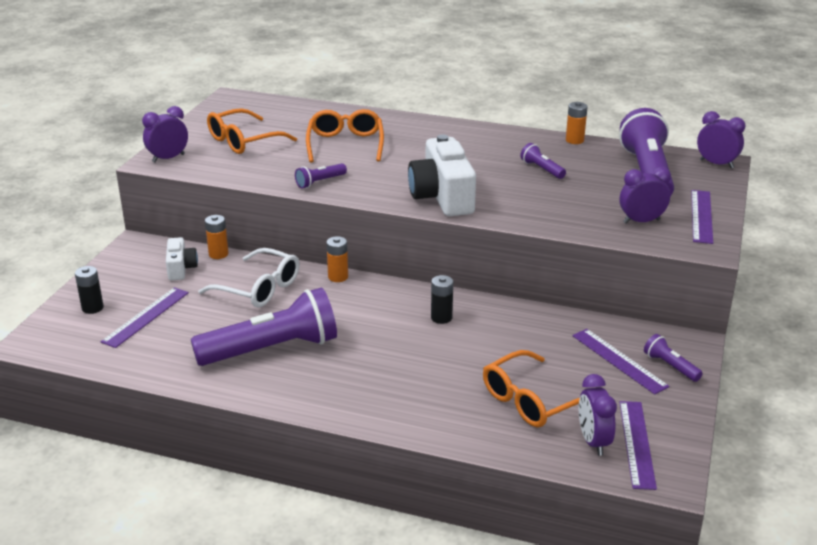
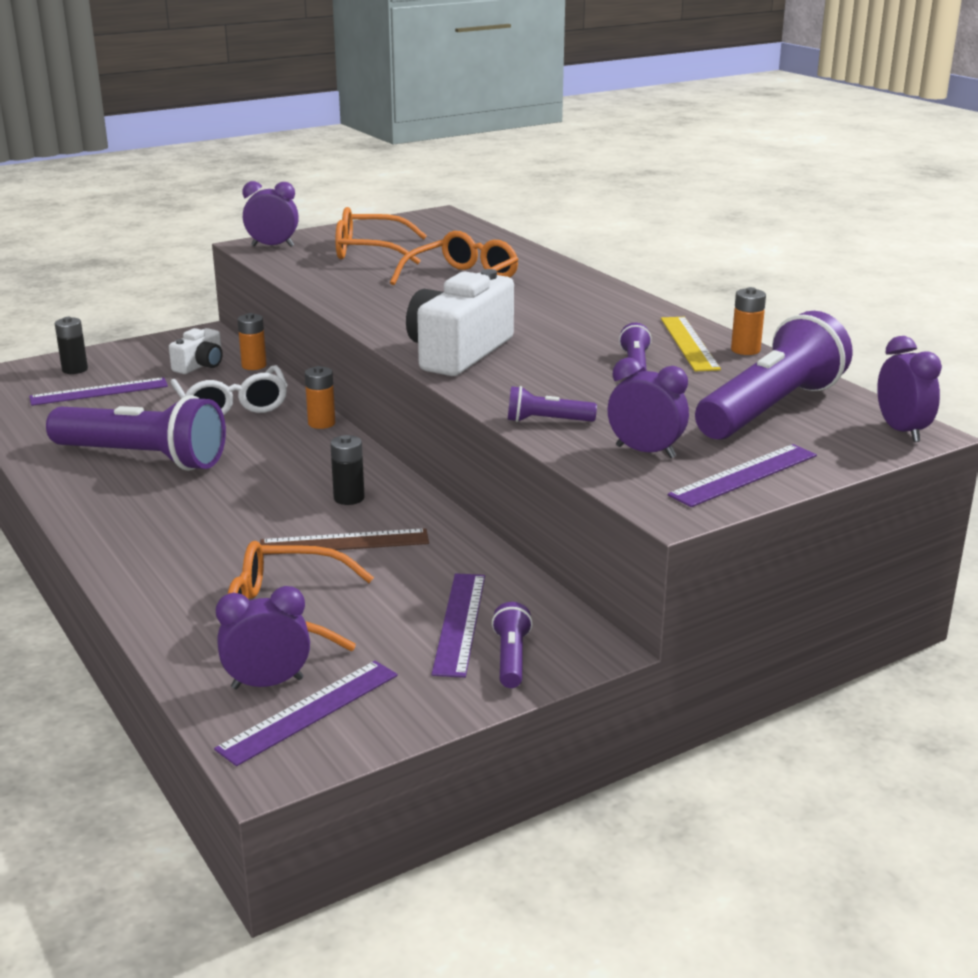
camera: 40 degrees right, 5 degrees down
purple flashlight [295,163,347,188] -> purple flashlight moved to [508,386,597,422]
purple clock [579,374,617,456] -> purple clock turned 45 degrees clockwise [216,586,310,689]
none -> brown ruler [260,528,429,555]
none -> yellow ruler [661,317,721,371]

